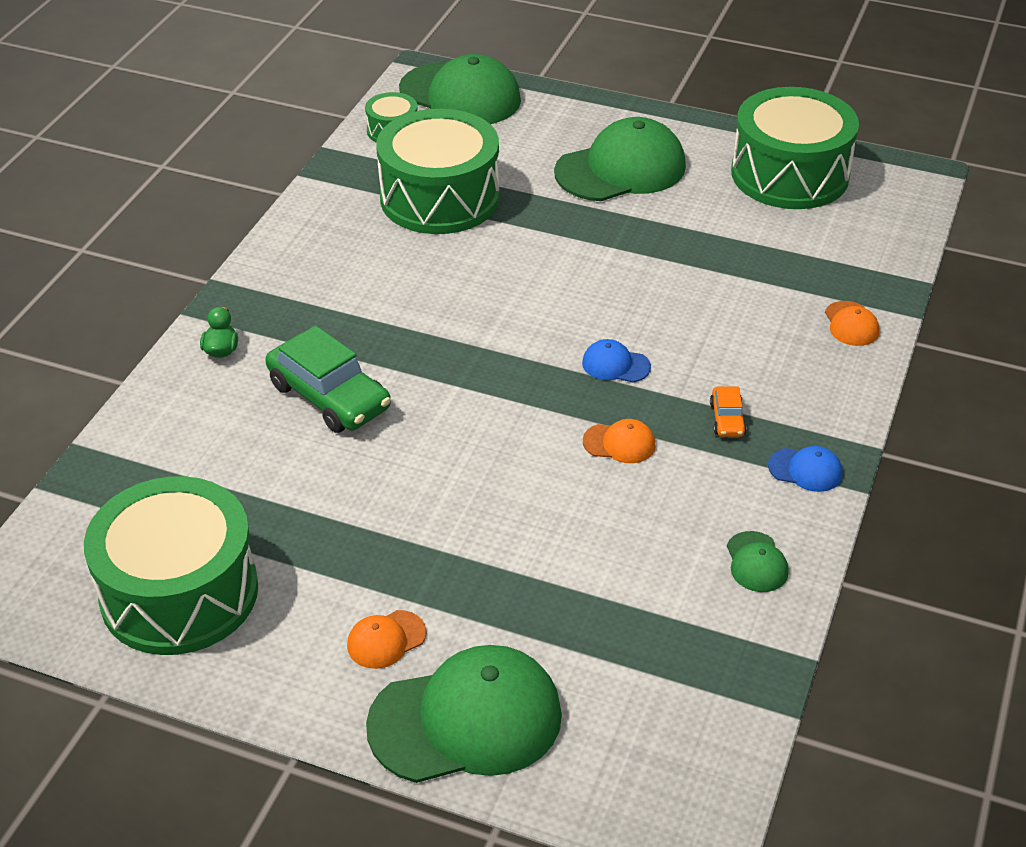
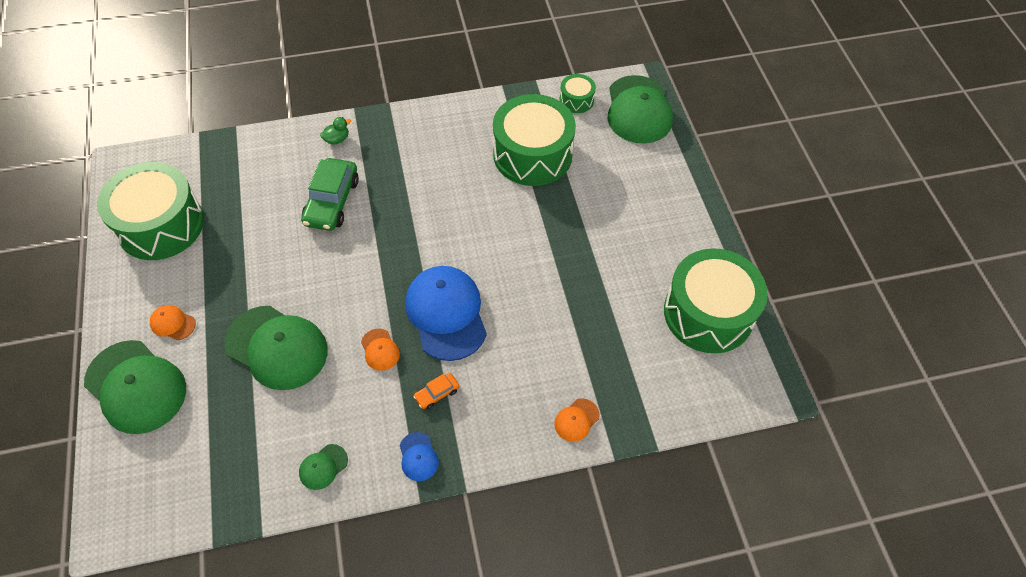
camera: 55 degrees right, 15 degrees up
green cap [554,117,686,201] -> green cap moved to [224,306,328,390]
blue cap [582,339,651,382] -> blue cap [405,266,487,361], size x2.28

